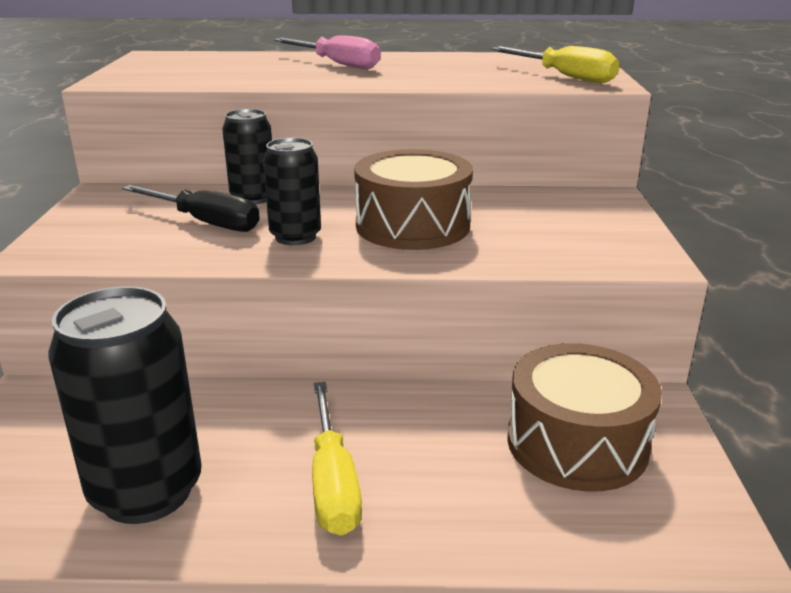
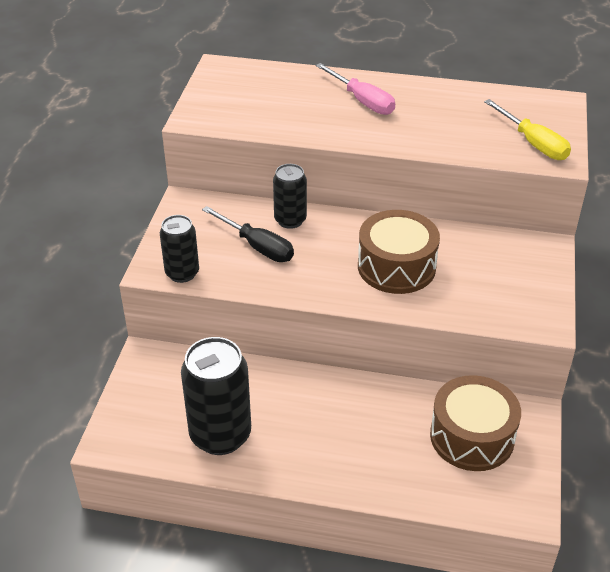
camera: 10 degrees right, 15 degrees up
black can [263,138,321,245] -> black can moved to [160,215,199,283]
yellow screwdriver [312,382,362,536] -> none

